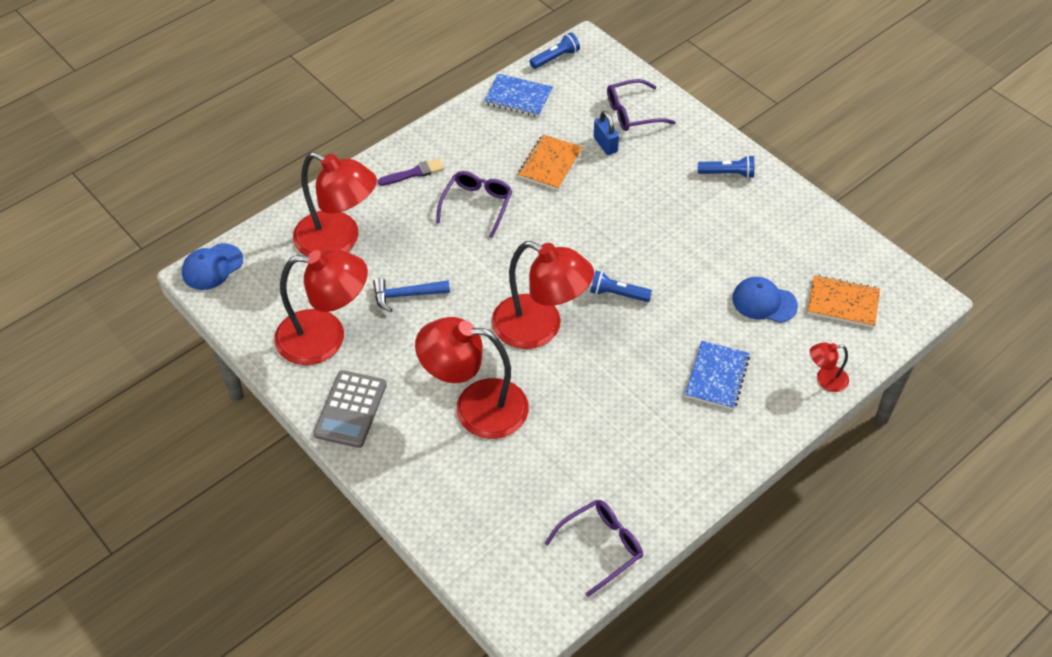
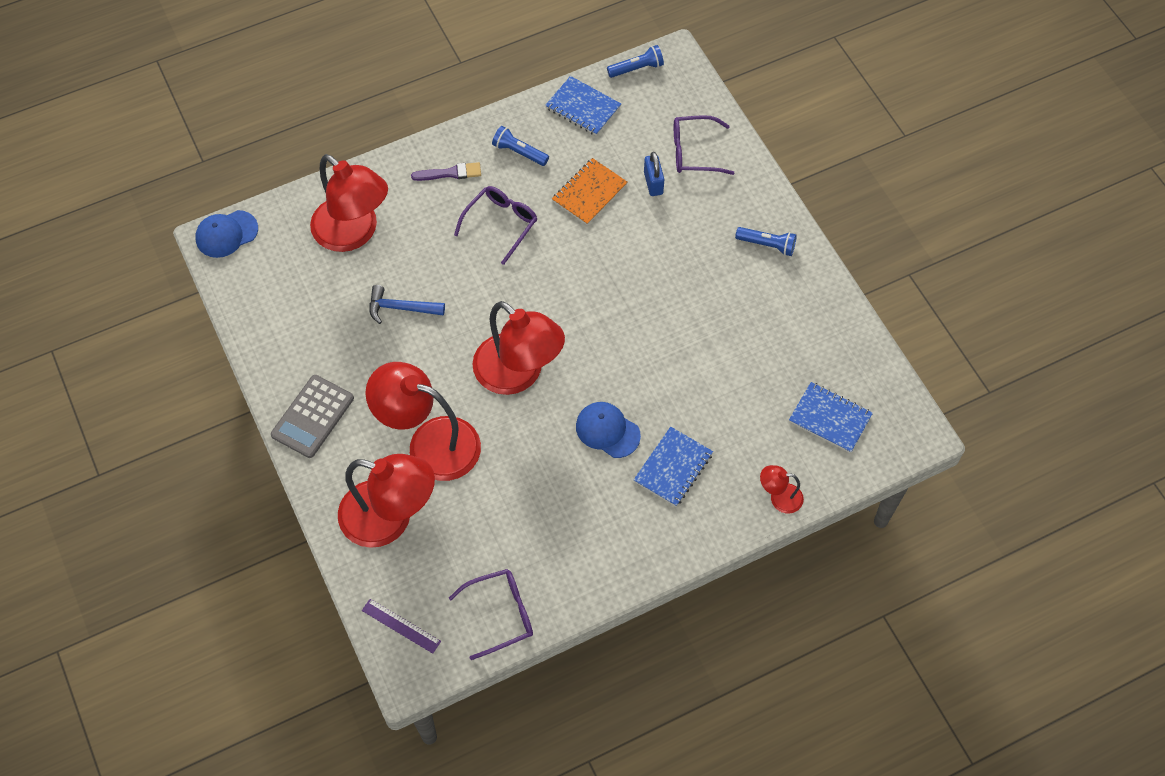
camera: 15 degrees right, 10 degrees up
red lamp [274,249,368,365] -> red lamp moved to [338,454,435,548]
blue flashlight [590,271,652,302] -> blue flashlight moved to [492,126,549,166]
blue cap [732,277,798,323] -> blue cap moved to [576,402,641,458]
orange notebook [807,275,880,328] -> blue notebook [789,382,873,453]
none -> purple ruler [362,599,441,653]

